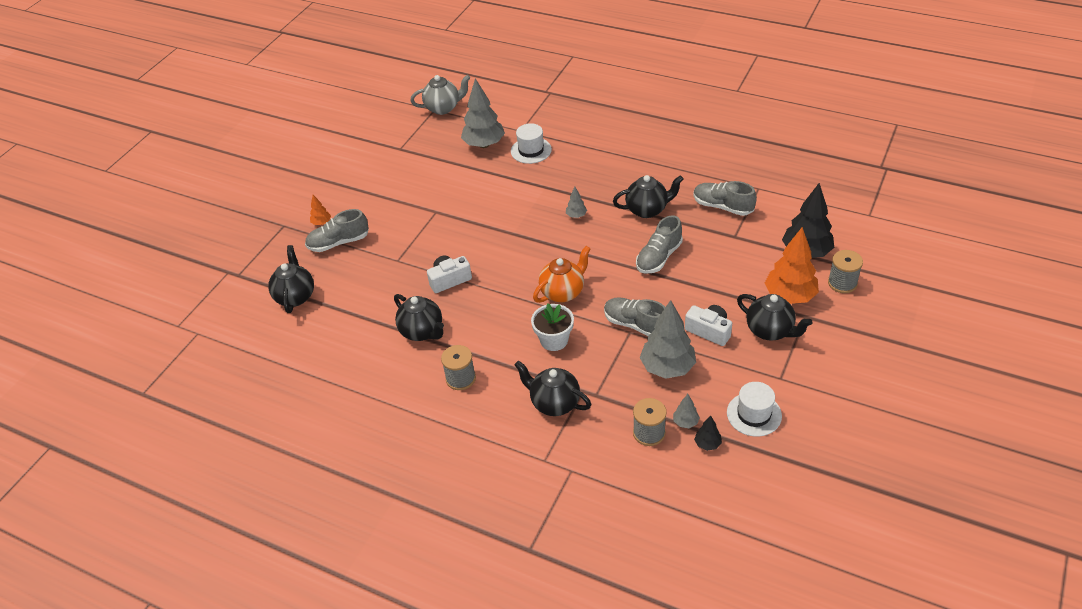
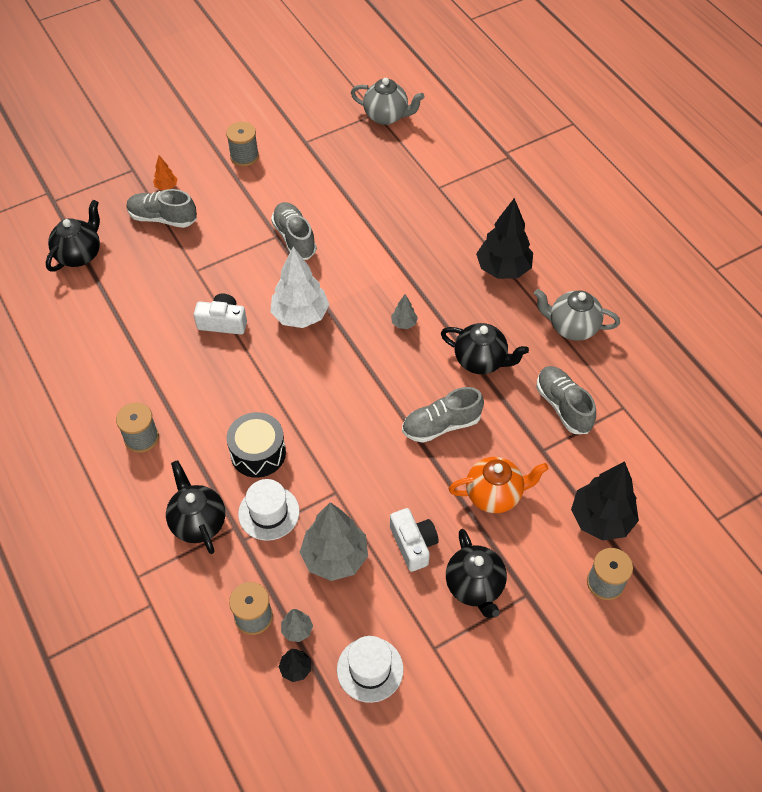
camera: 30 degrees right, 10 degrees up
black teapot [394,294,444,341] -> none
grey tree [461,78,505,148] -> none
white hat [511,123,552,164] -> white hat moved to [238,479,300,541]
white flower pot [531,303,574,351] -> black drum [227,412,286,478]
orange teapot [533,246,591,303] -> orange teapot moved to [448,457,549,513]
grey shoe [604,297,665,336] -> grey shoe moved to [271,202,317,260]
orange tree [765,227,819,304] -> none
none -> grey spool [226,122,259,166]
none -> white tree [270,247,329,328]
none -> black tree [476,198,533,279]
none -> grey teapot [534,289,620,341]

